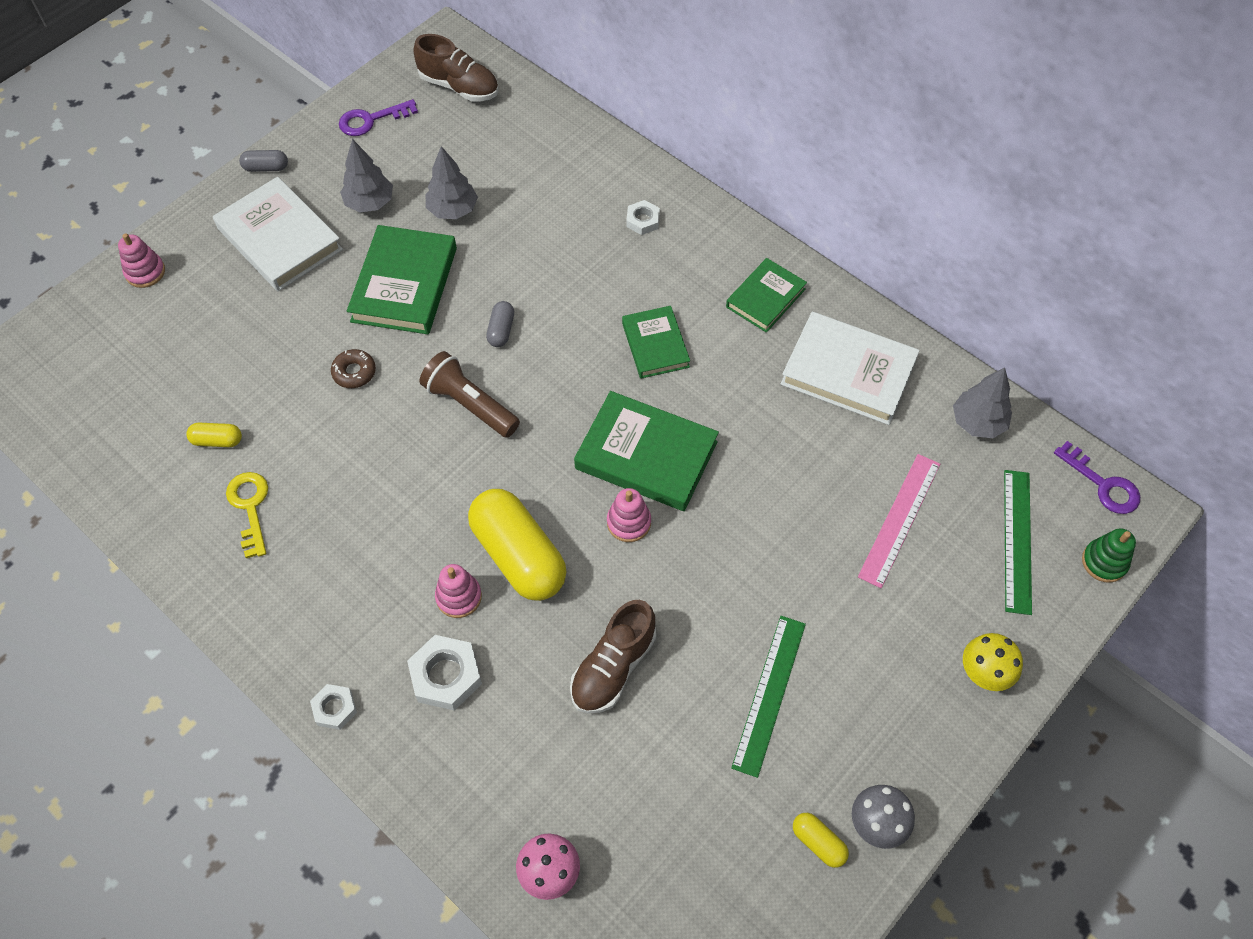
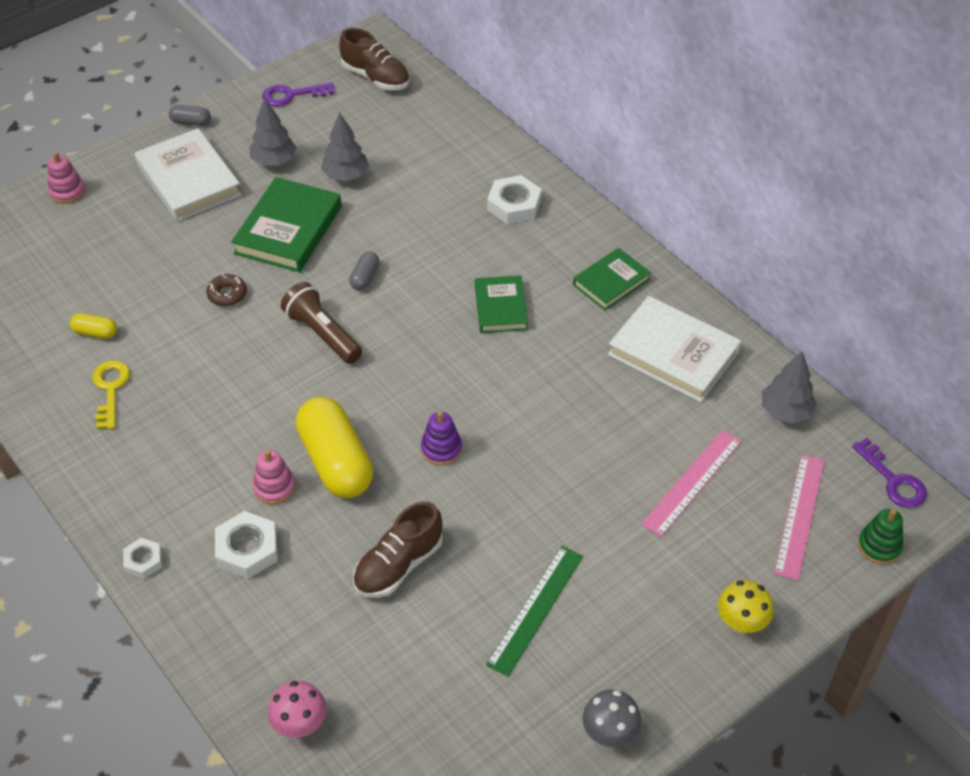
camera: 10 degrees right, 10 degrees down
green book [574,391,719,511] -> none
pink stacking toy [607,488,651,542] -> purple stacking toy [421,411,462,465]
white nut [626,200,660,235] -> white nut [487,175,542,224], size x1.66
yellow capsule [793,813,849,868] -> none
green ruler [1004,470,1032,615] -> pink ruler [774,455,825,580]

